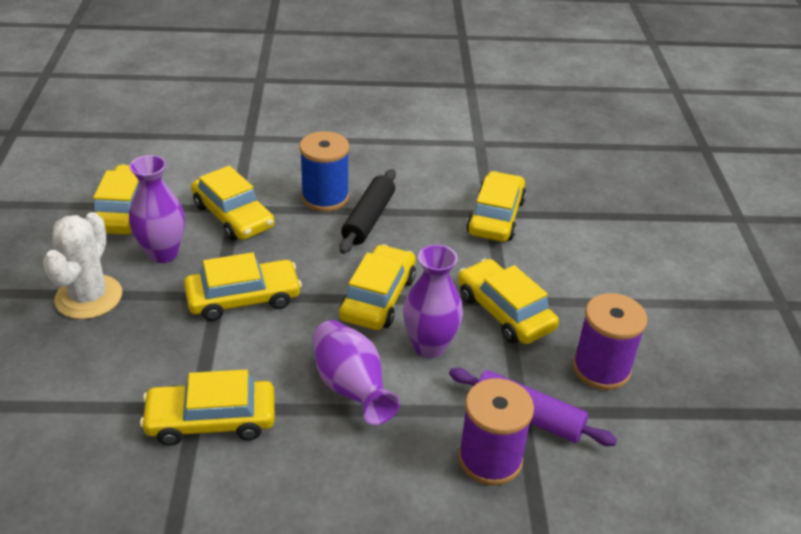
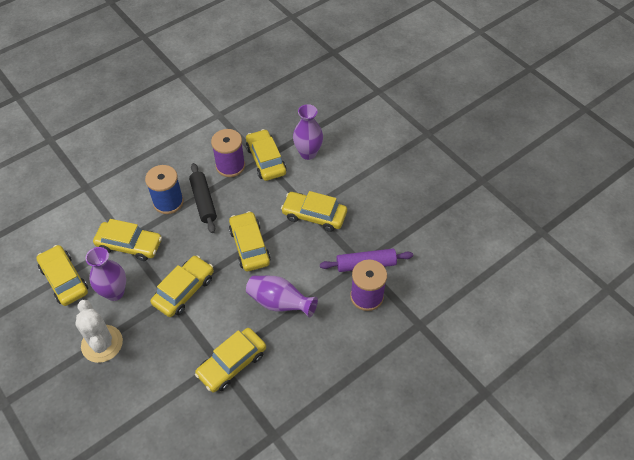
camera: 35 degrees left, 15 degrees up
purple vase [403,245,463,358] -> purple vase moved to [293,104,323,160]
purple spool [573,293,647,390] -> purple spool moved to [211,129,245,177]

